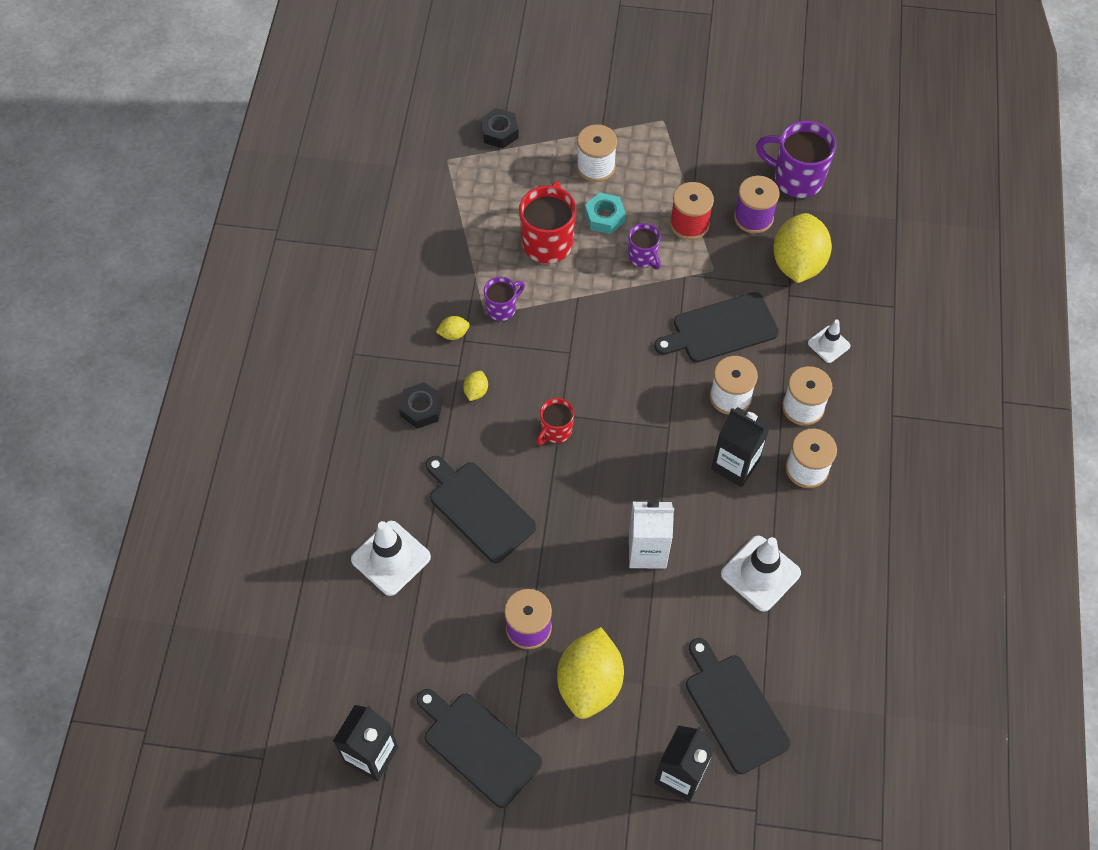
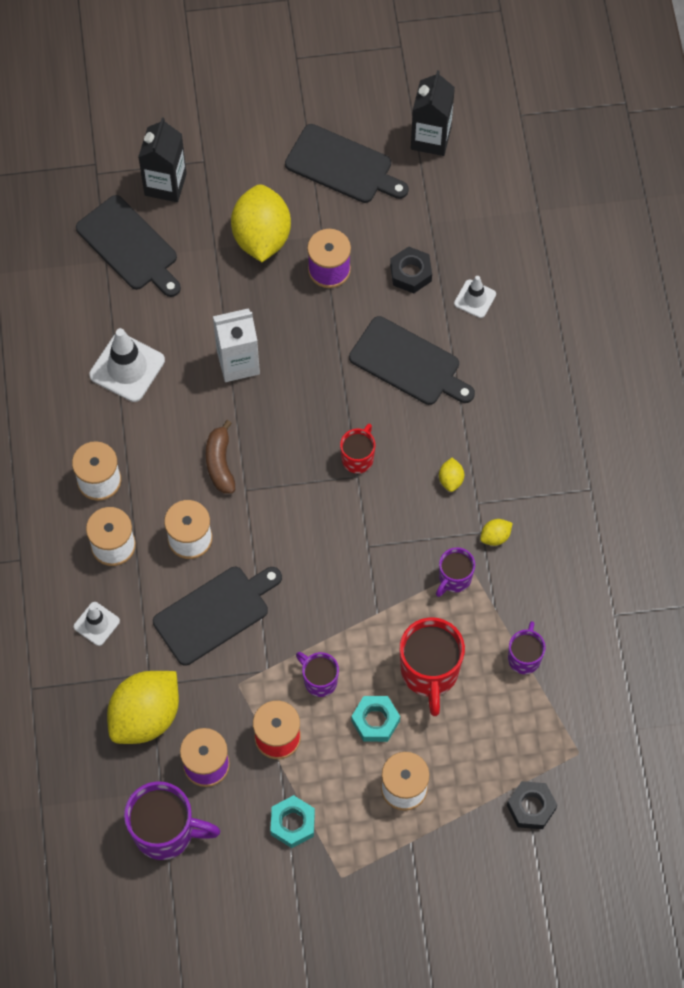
camera: 165 degrees right, 5 degrees up
white traffic cone [351,521,431,596] -> white traffic cone [454,276,496,318], size x0.57
black nut [399,382,443,429] -> black nut moved to [390,246,432,293]
black carton [711,407,770,487] -> none
yellow lemon [773,213,832,283] -> yellow lemon turned 45 degrees clockwise [107,671,179,744]
none -> brown banana [206,420,235,493]
none -> turquoise nut [270,795,315,848]
none -> purple mug [508,621,546,674]

